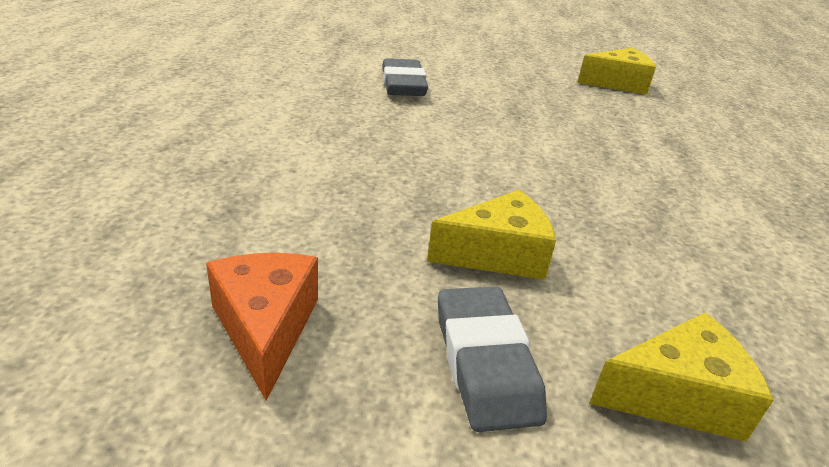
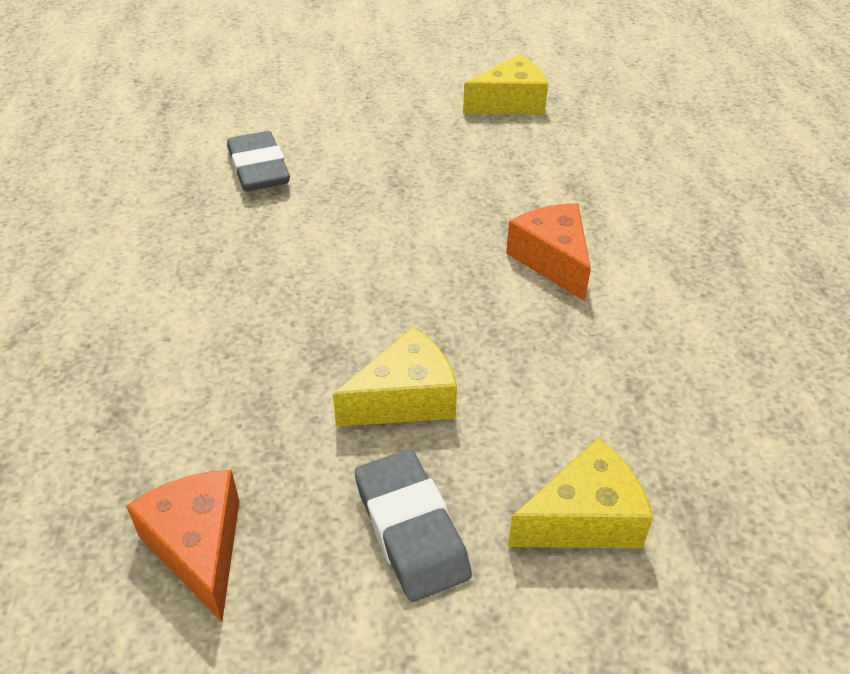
camera: 10 degrees left, 10 degrees up
none -> orange cheese [506,203,591,301]

